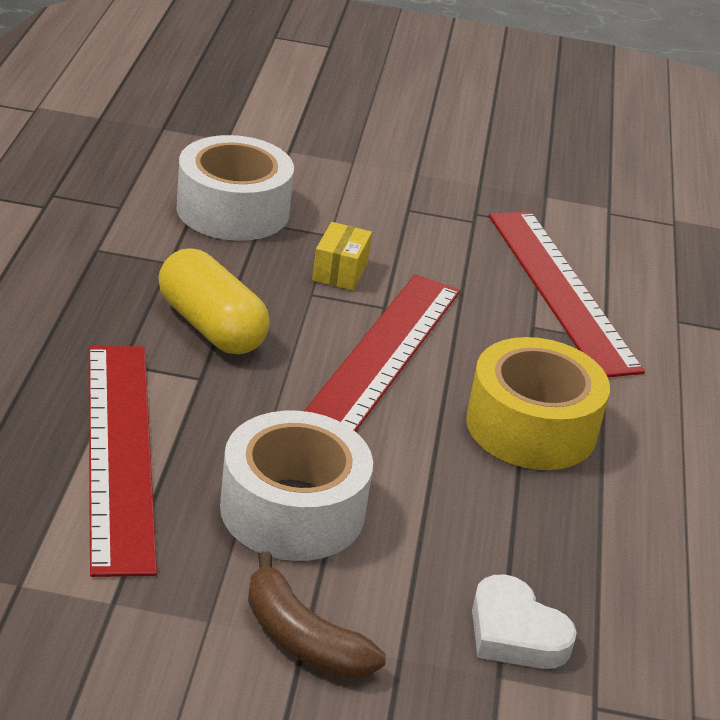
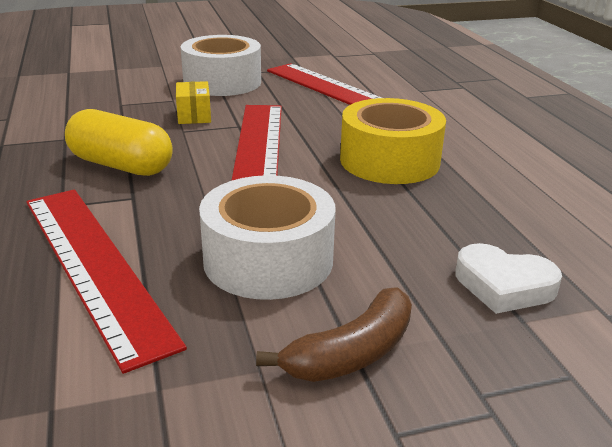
camera: 20 degrees left, 5 degrees down
white tape [176,135,294,241] -> white tape moved to [181,35,261,96]
brown banana [248,551,386,679] -> brown banana turned 60 degrees counterclockwise [256,288,412,382]

